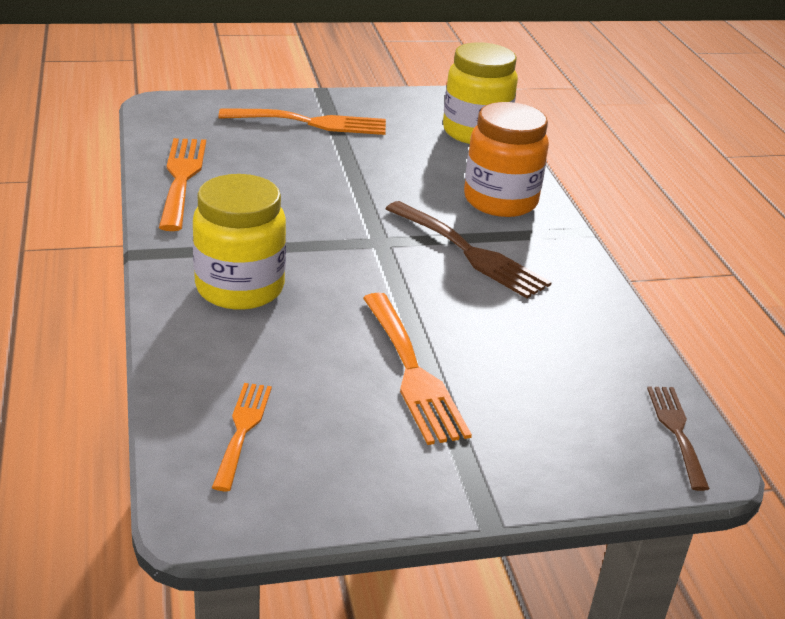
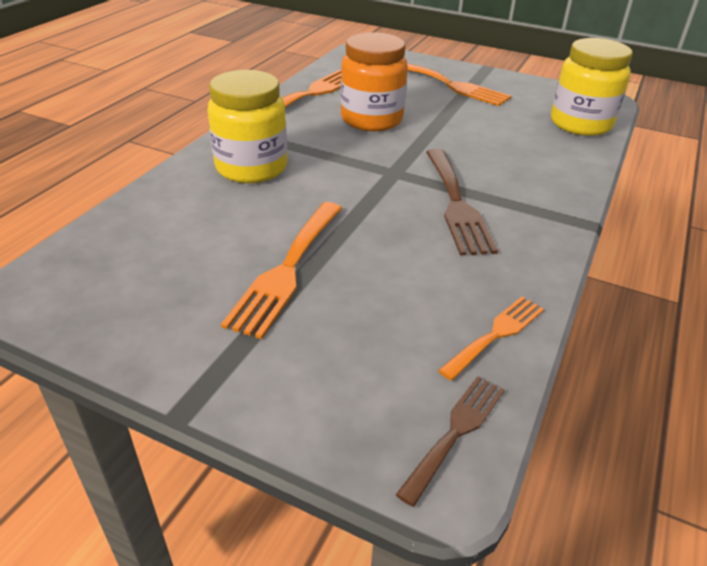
camera: 40 degrees right, 5 degrees up
orange fork [212,383,272,491] -> orange fork moved to [438,297,544,381]
orange jar [464,102,549,217] -> orange jar moved to [341,32,408,131]

